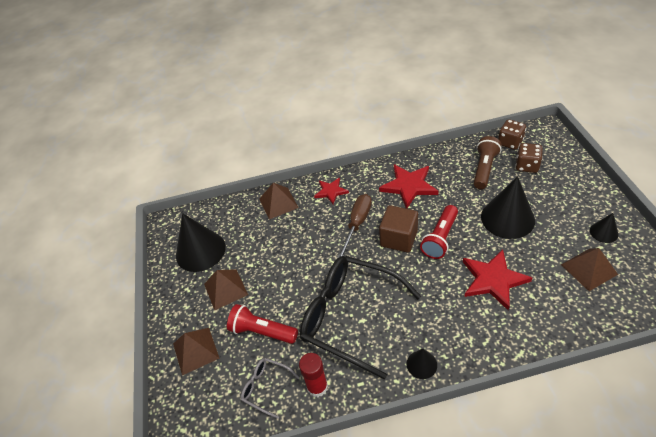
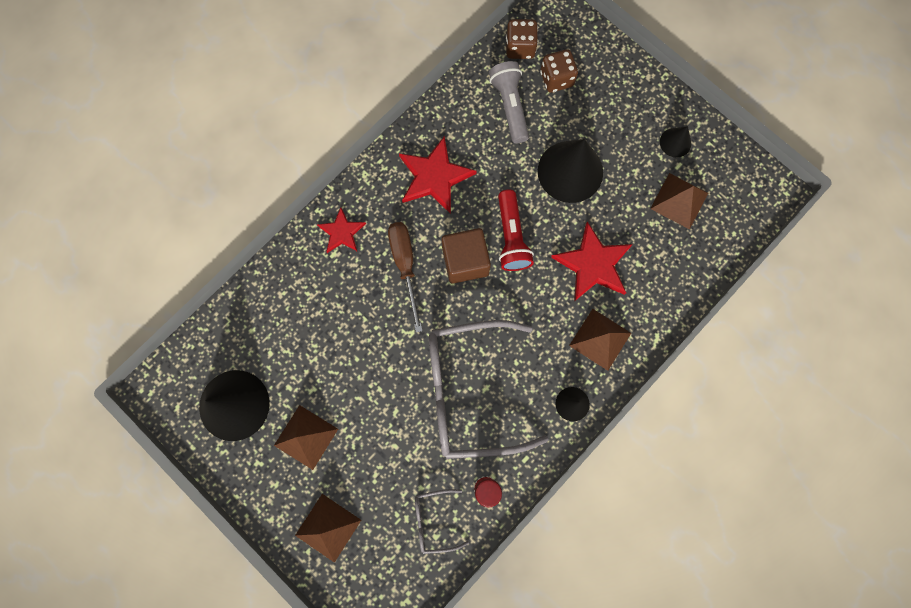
camera: 40 degrees left, 30 degrees up
red flashlight [227,304,298,344] -> none
brown pyramid [259,183,299,219] -> brown pyramid moved to [569,309,631,371]
black glasses [300,256,421,380] -> grey glasses [429,320,549,459]
brown flashlight [474,136,501,189] -> grey flashlight [489,61,529,143]

